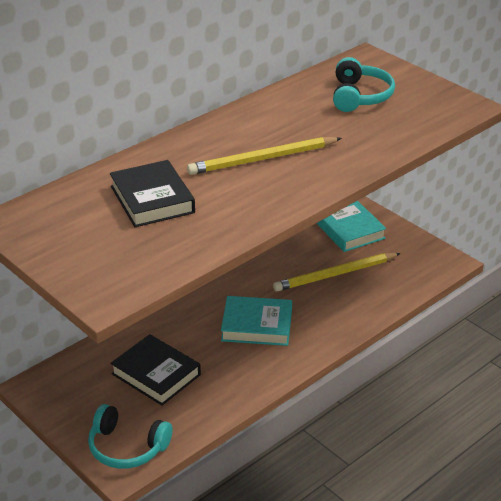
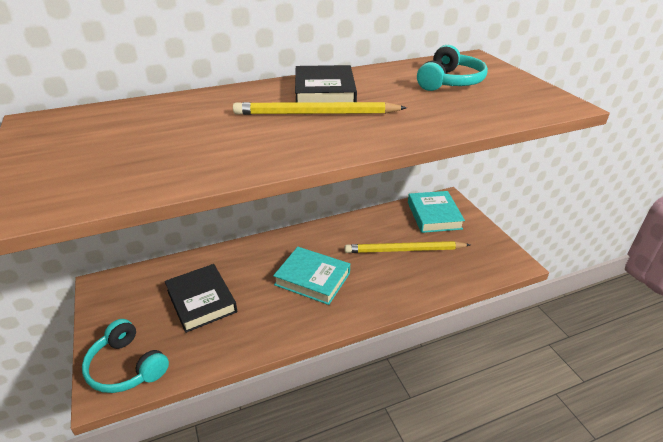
camera: 20 degrees right, 0 degrees up
black book [110,160,195,227] -> black book moved to [295,65,357,103]

